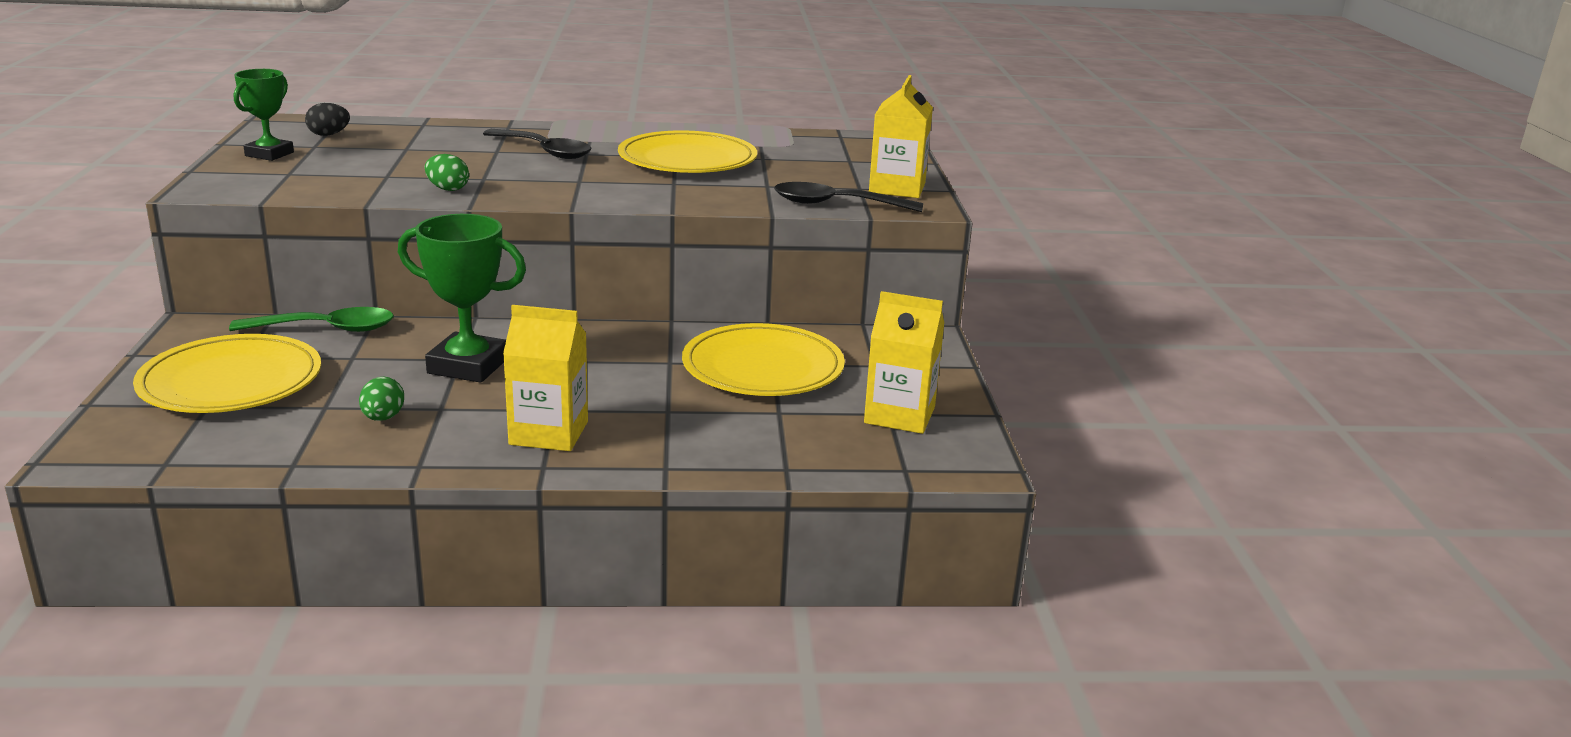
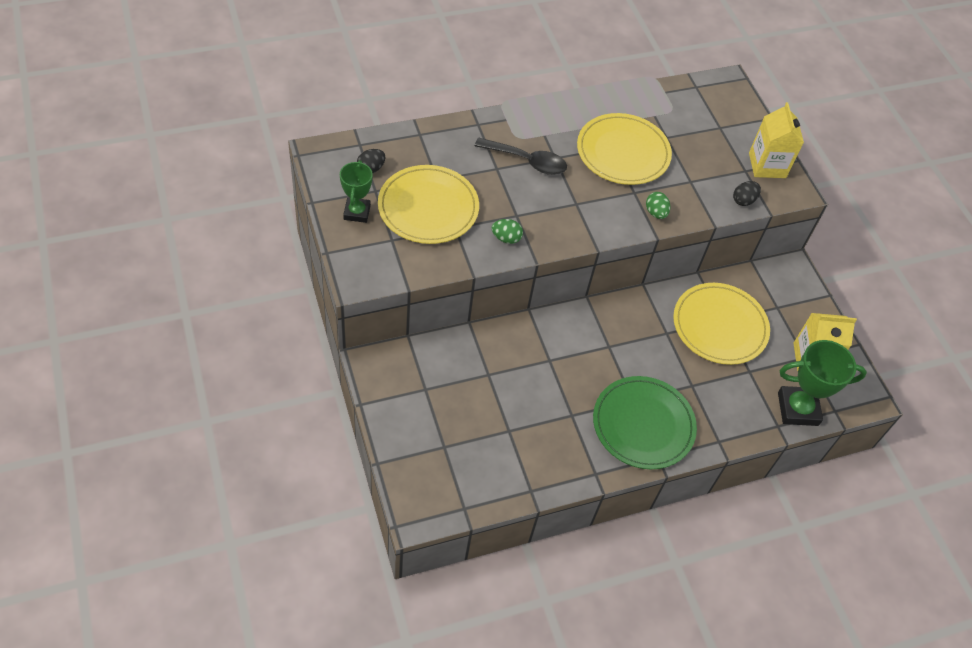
camera: 20 degrees left, 30 degrees up
yellow plate [133,334,321,413] -> yellow plate moved to [378,165,479,244]
green spoon [229,307,394,332] -> none
green egg [359,377,404,421] -> green egg moved to [646,192,670,219]
green trophy [398,214,526,383] -> green trophy moved to [778,340,867,426]
yellow carton [503,305,588,451] -> green plate [593,376,697,469]
black spoon [774,182,923,212] -> black egg [733,181,761,206]

